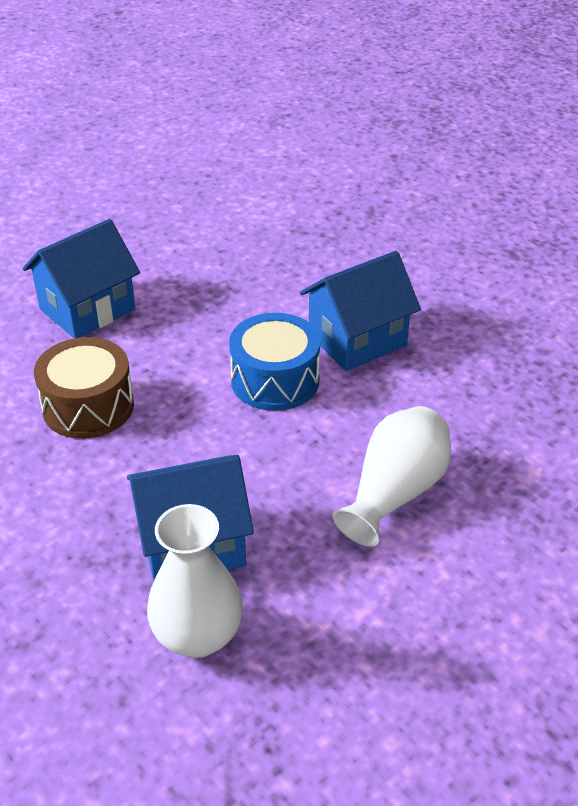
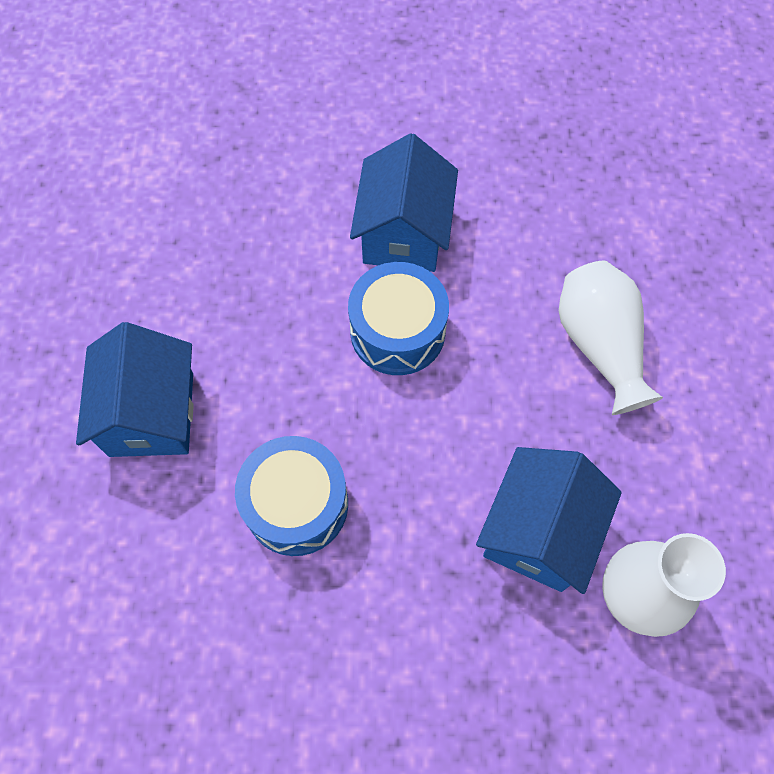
camera: 50 degrees left, 25 degrees up
brown drum [34,337,134,439] -> blue drum [235,436,348,556]

